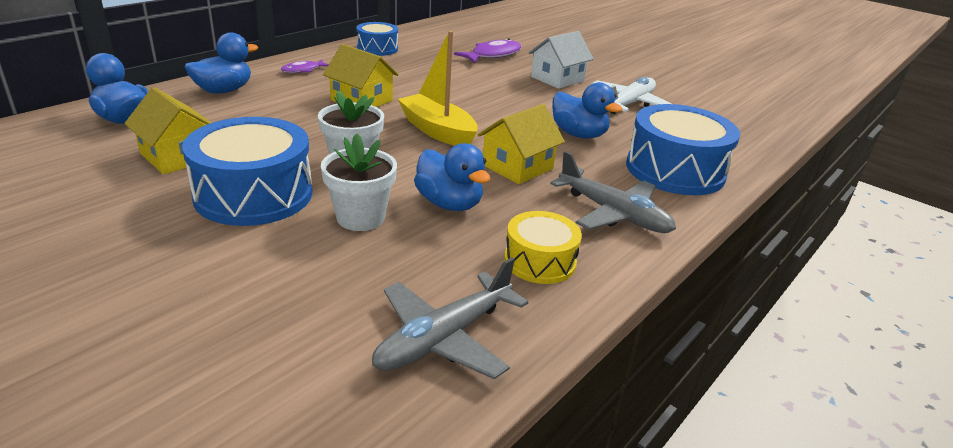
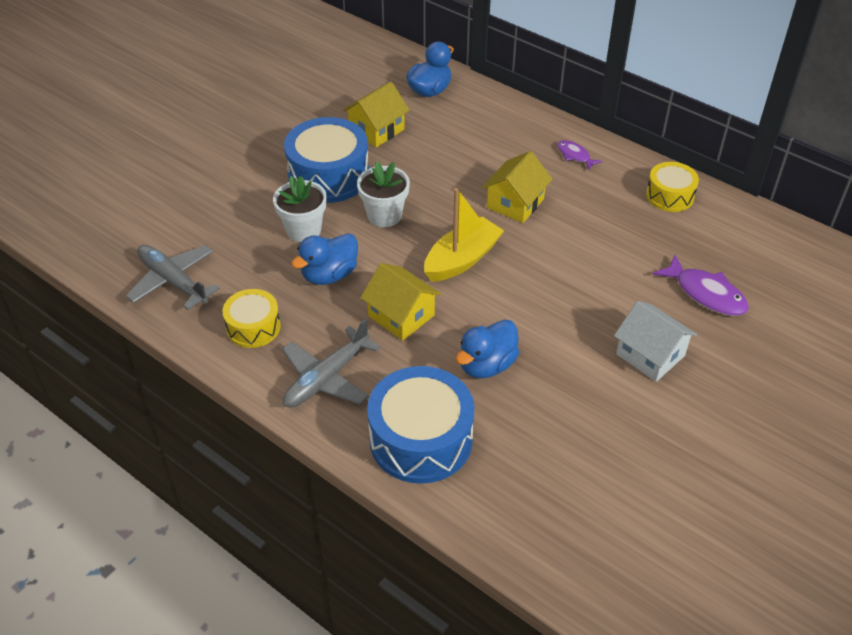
camera: 90 degrees right, 15 degrees up
blue duck [185,32,258,94] -> none
blue drum [356,22,398,56] -> yellow drum [646,162,699,212]
white plane [591,77,672,114] -> none

